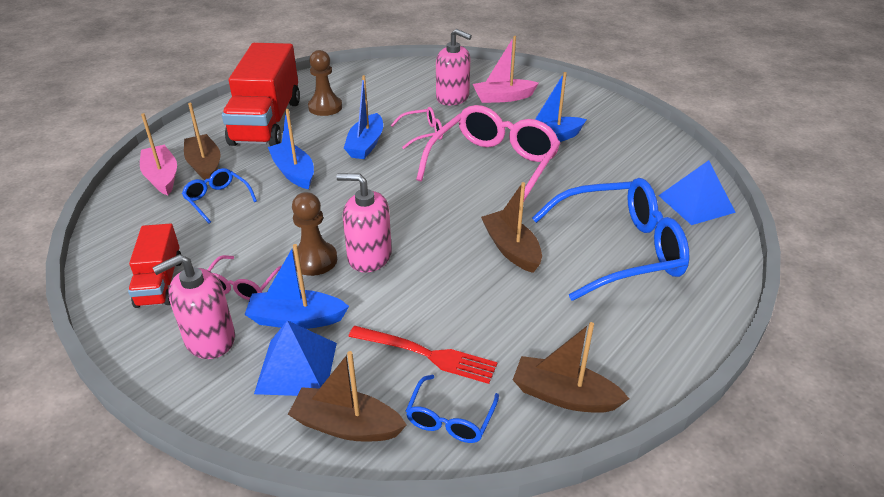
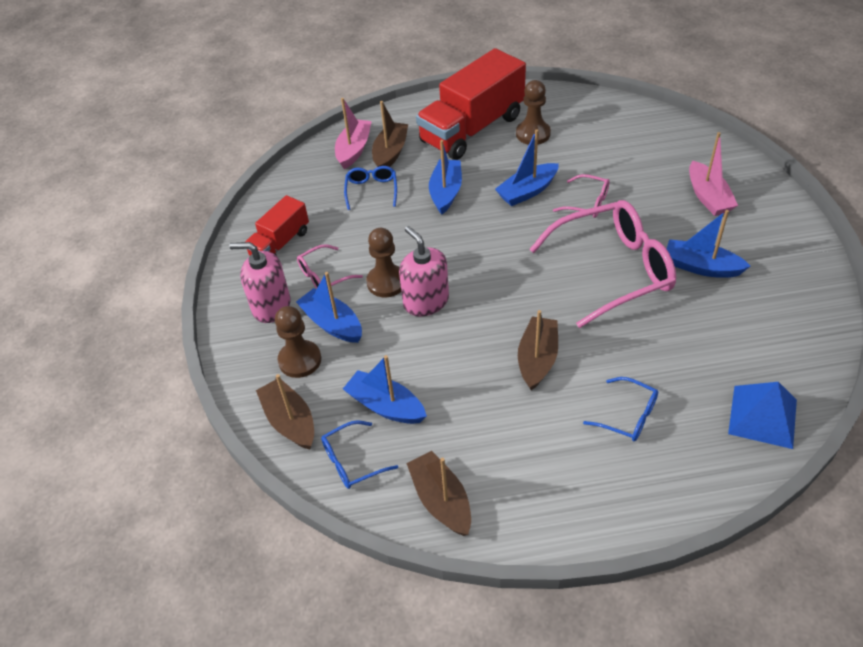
camera: 45 degrees right, 10 degrees up
blue pyramid [254,320,337,396] -> brown pawn [275,306,321,378]
red fork [348,326,497,384] -> blue boat [343,355,427,424]
pink soap dispenser [436,29,472,105] -> none
pink boat [473,36,539,103] -> pink boat turned 135 degrees counterclockwise [689,132,738,216]
blue glasses [532,178,690,301] -> blue glasses [583,377,658,441], size x0.46

